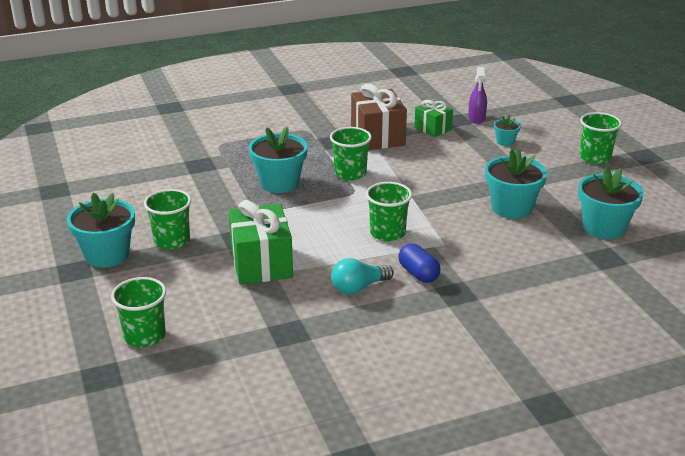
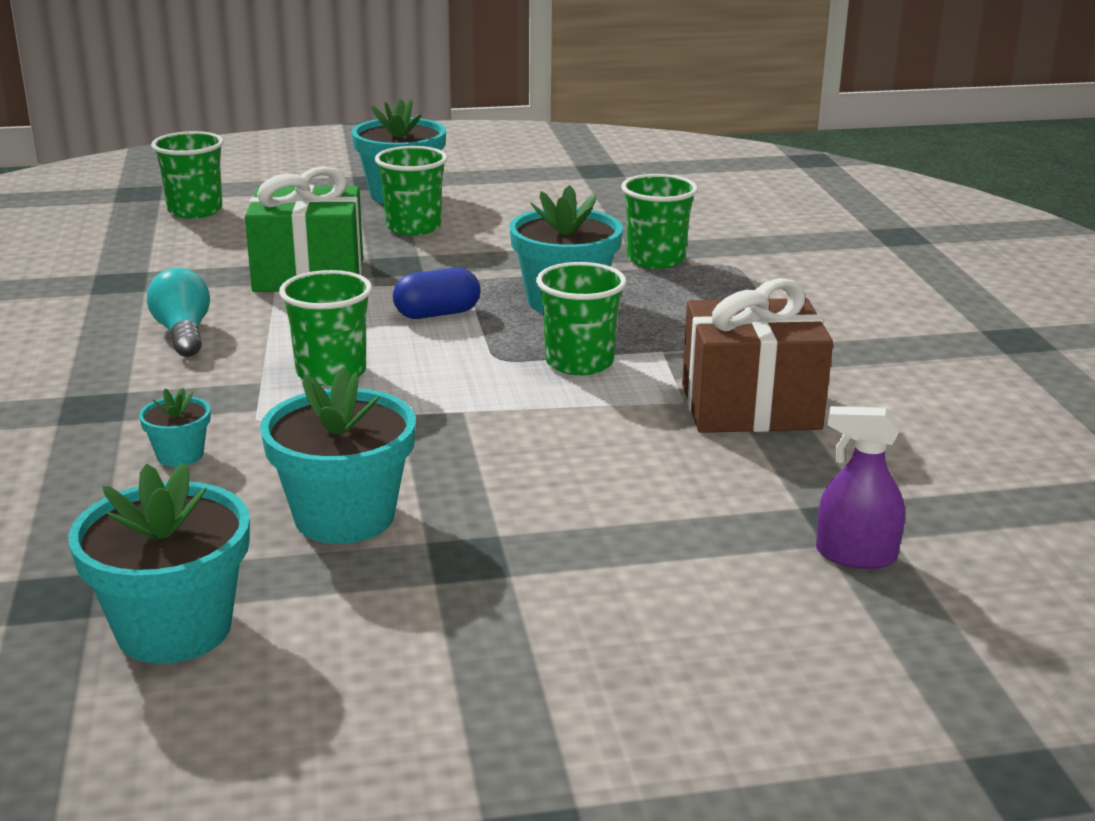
camera: 100 degrees right, 5 degrees down
blue capsule [398,244,441,283] -> blue capsule moved to [393,268,481,319]
green gift [414,100,453,137] -> none
turquoise flower pot [494,116,521,146] -> turquoise flower pot moved to [139,388,211,467]
green cup [580,112,622,164] -> green cup moved to [621,174,698,269]

